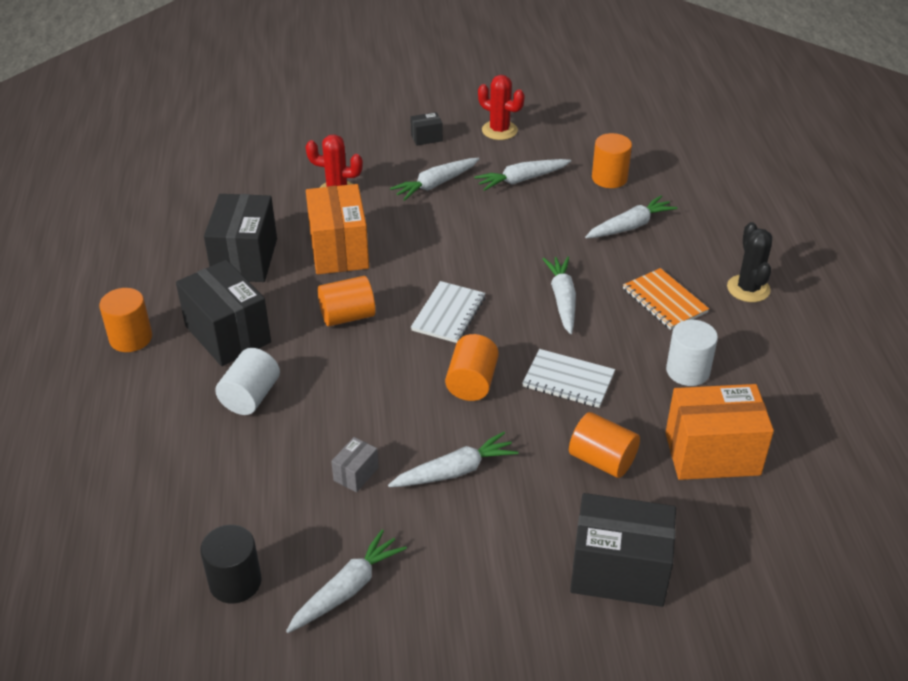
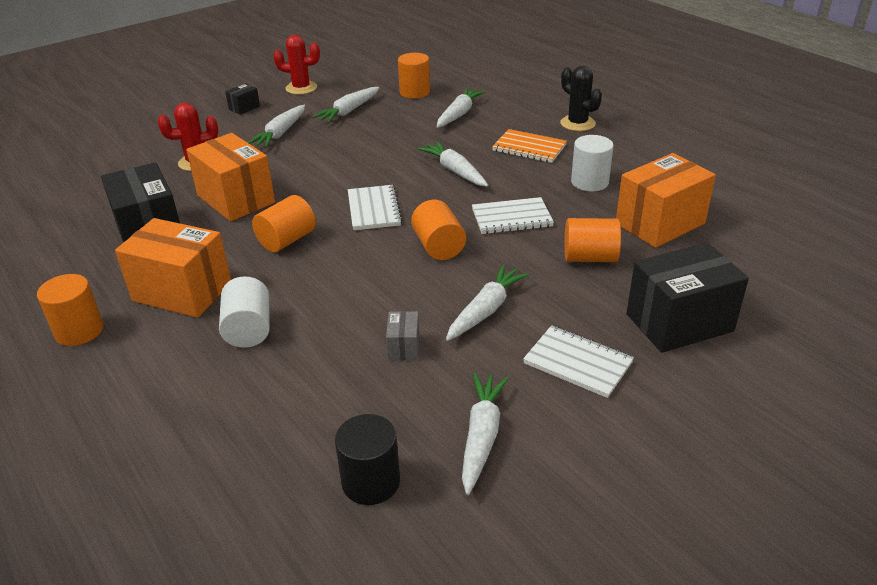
camera: 30 degrees left, 5 degrees down
black box [176,260,271,366] -> orange box [115,218,231,318]
none -> white notebook [523,325,634,398]

